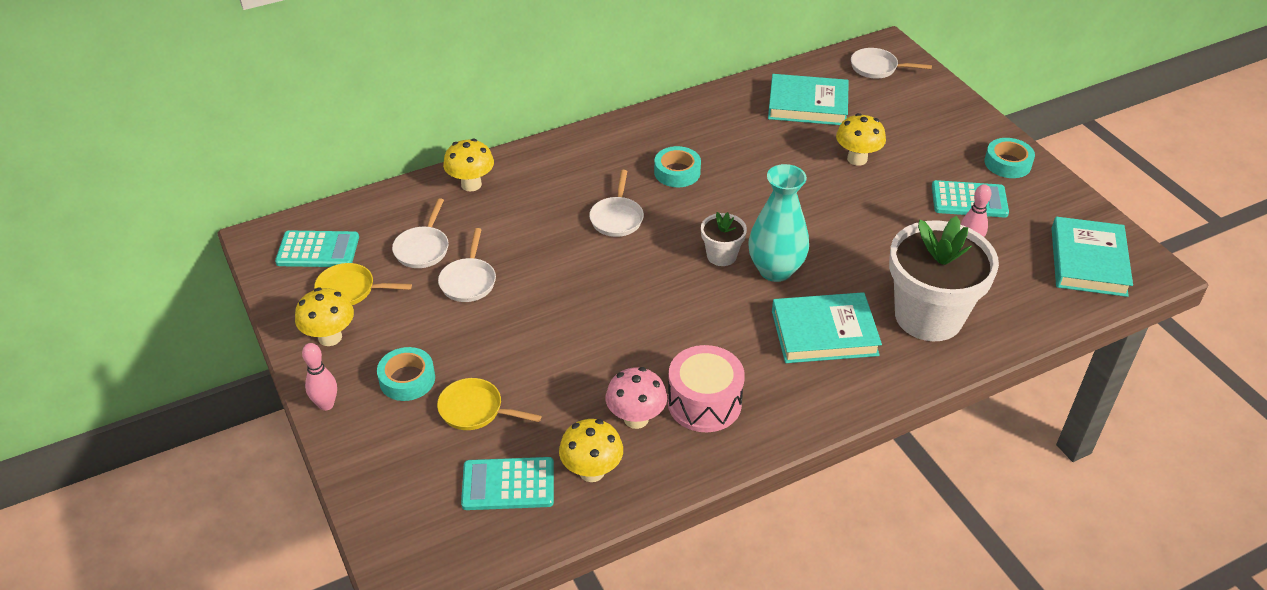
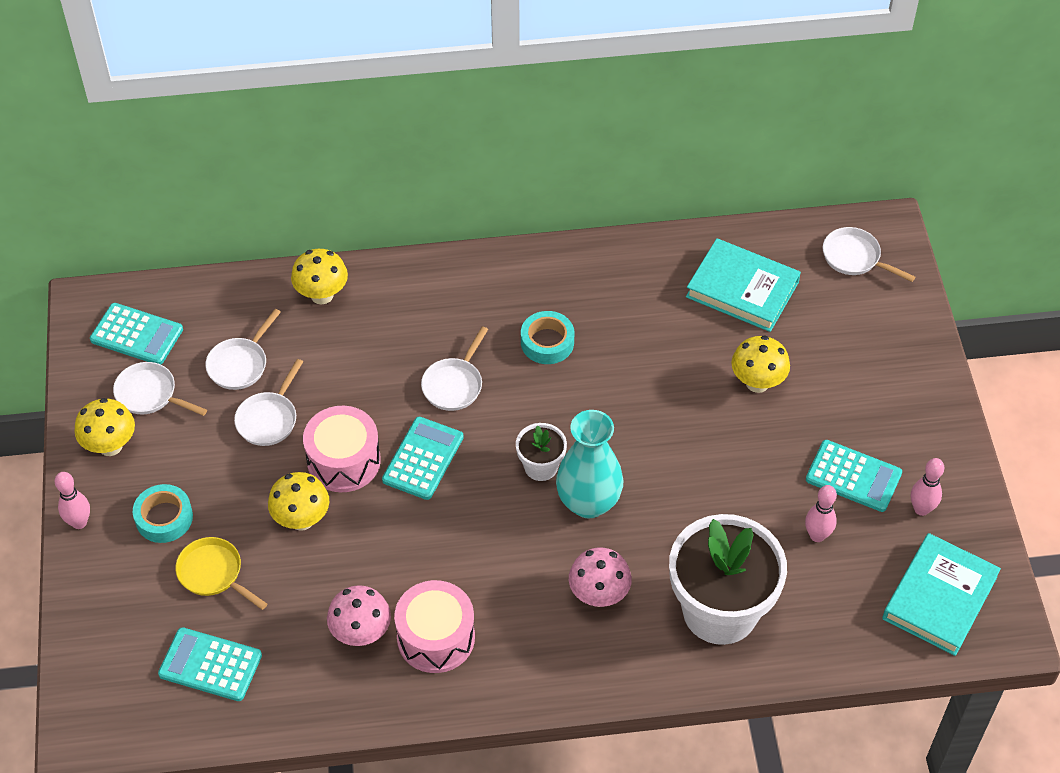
camera: 20 degrees right, 10 degrees up
yellow pan [314,263,412,305] -> white pan [113,362,207,416]
yellow mushroom [559,419,623,482] -> yellow mushroom moved to [268,472,329,531]
turquoise book [772,292,882,363] -> pink mushroom [569,547,632,607]
turquoise tape [984,138,1035,178] -> none
none -> pink drum [303,406,381,492]
none -> turquoise calculator [382,417,464,500]
none -> pink bowling pin [911,458,944,516]

